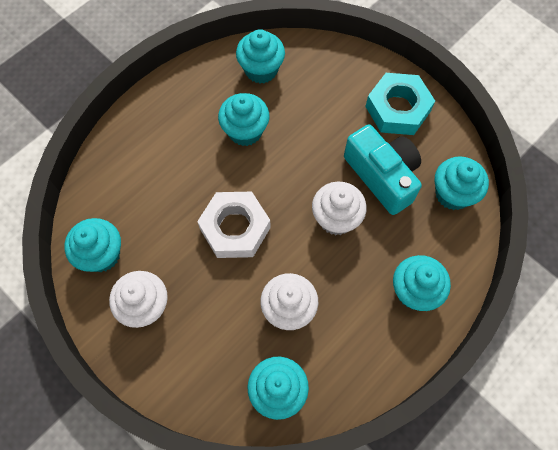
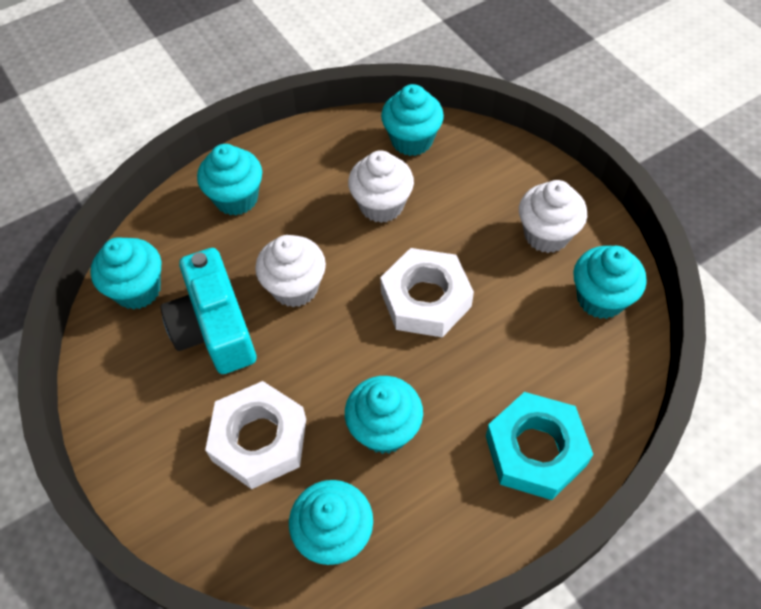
camera: 165 degrees left, 10 degrees down
turquoise nut [365,73,435,135] -> turquoise nut moved to [486,392,593,500]
none -> white nut [205,381,306,489]

